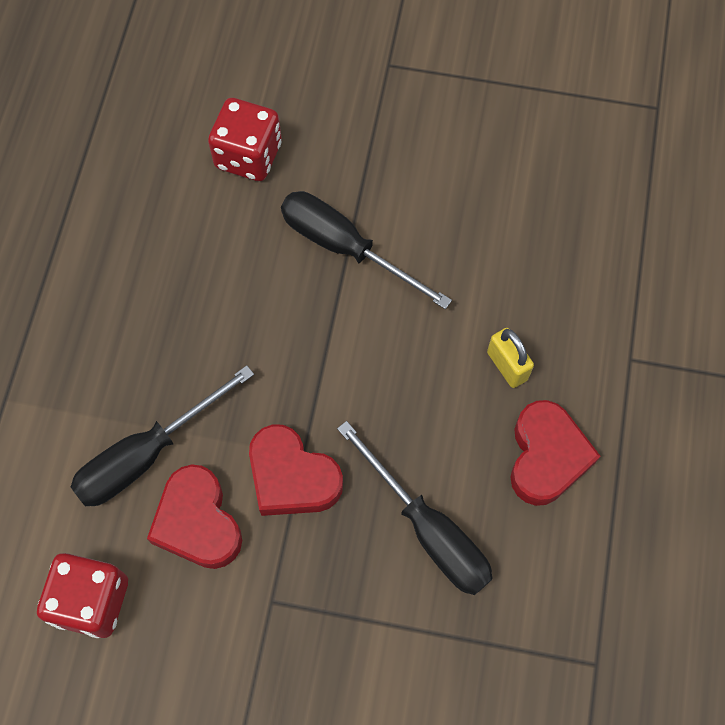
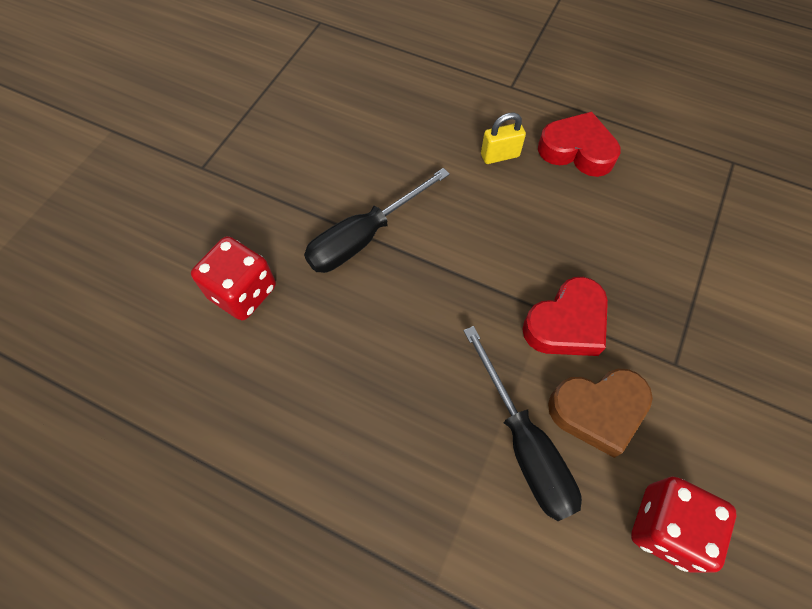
camera: 75 degrees left, 5 degrees down
red heart [147,465,242,569] -> brown heart [548,369,653,458]
black screwdriver [337,421,493,595] -> none

